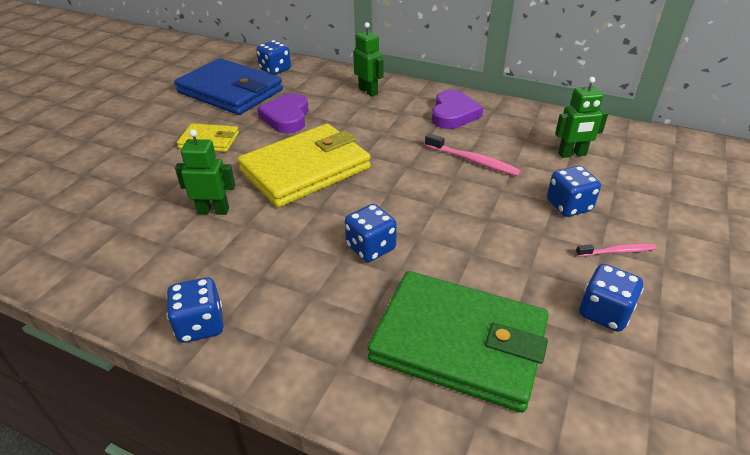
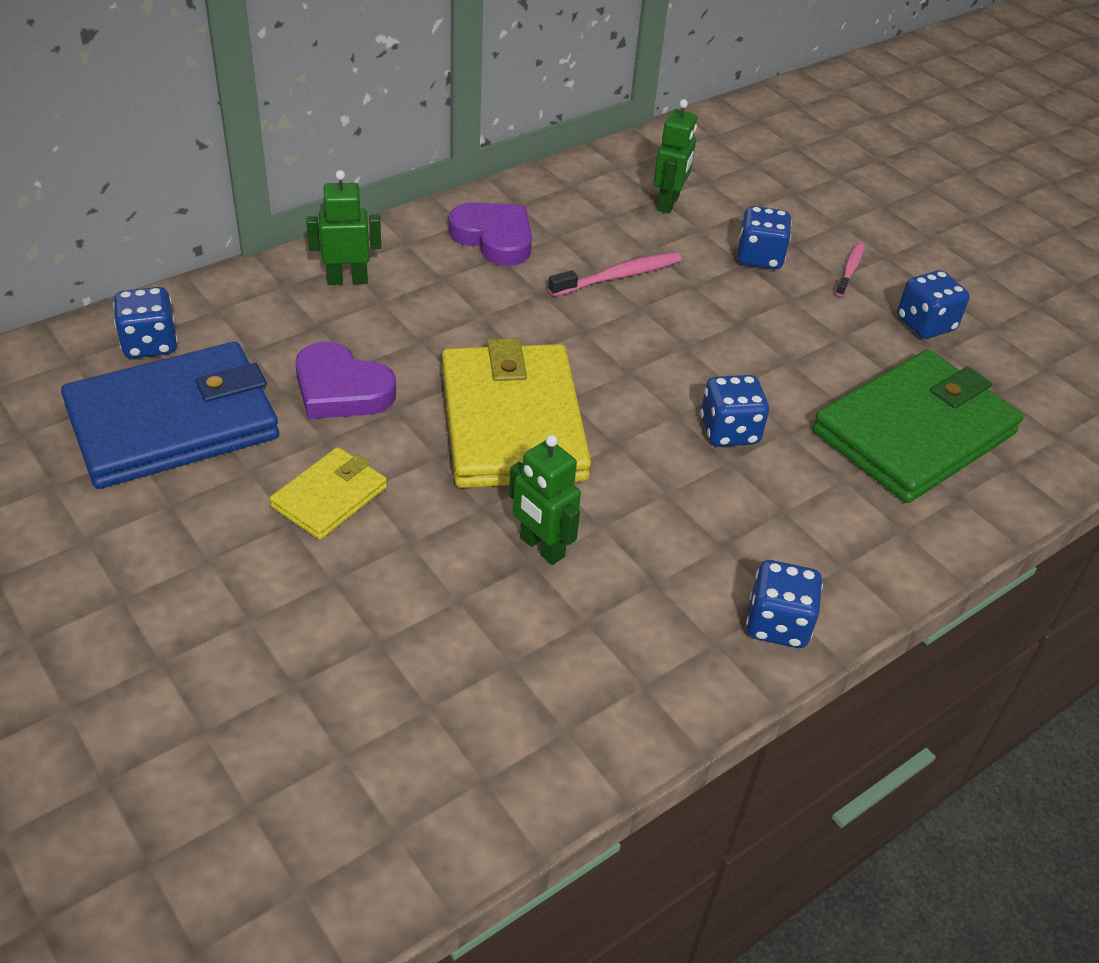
camera: 65 degrees left, 5 degrees up
green robot [175,129,235,215] -> green robot turned 75 degrees counterclockwise [509,435,581,565]

